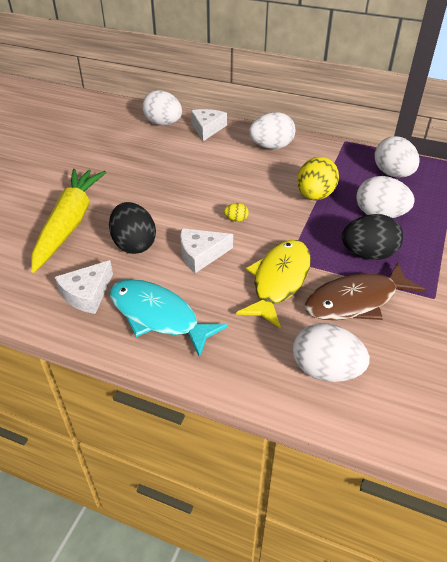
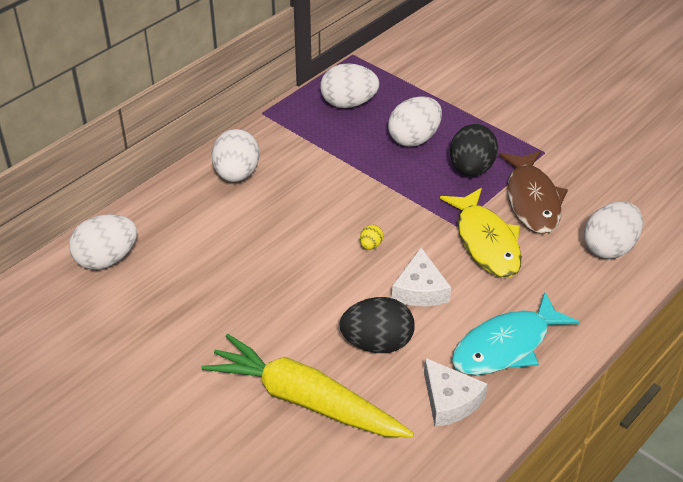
camera: 70 degrees left, 0 degrees up
white cheese [191,109,227,141] -> none
yellow fish [236,240,311,329] -> yellow fish turned 150 degrees counterclockwise [440,188,522,278]
yellow egg [297,157,339,200] -> none

